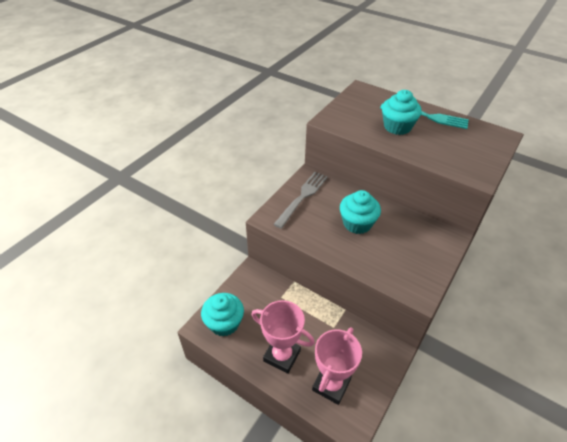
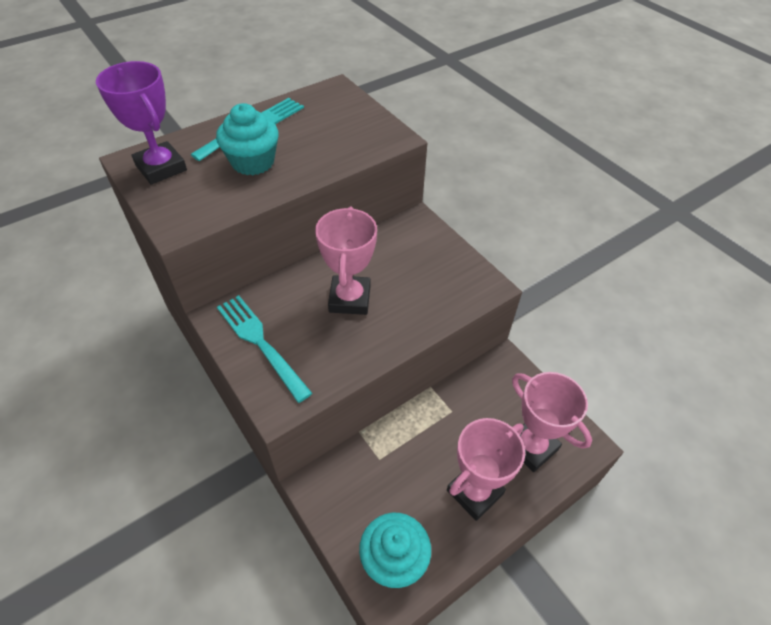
camera: 70 degrees left, 5 degrees up
grey fork [273,172,328,229] -> turquoise fork [217,295,312,403]
turquoise cupcake [340,190,381,234] -> pink trophy [315,207,377,315]
none -> purple trophy [96,61,187,185]

